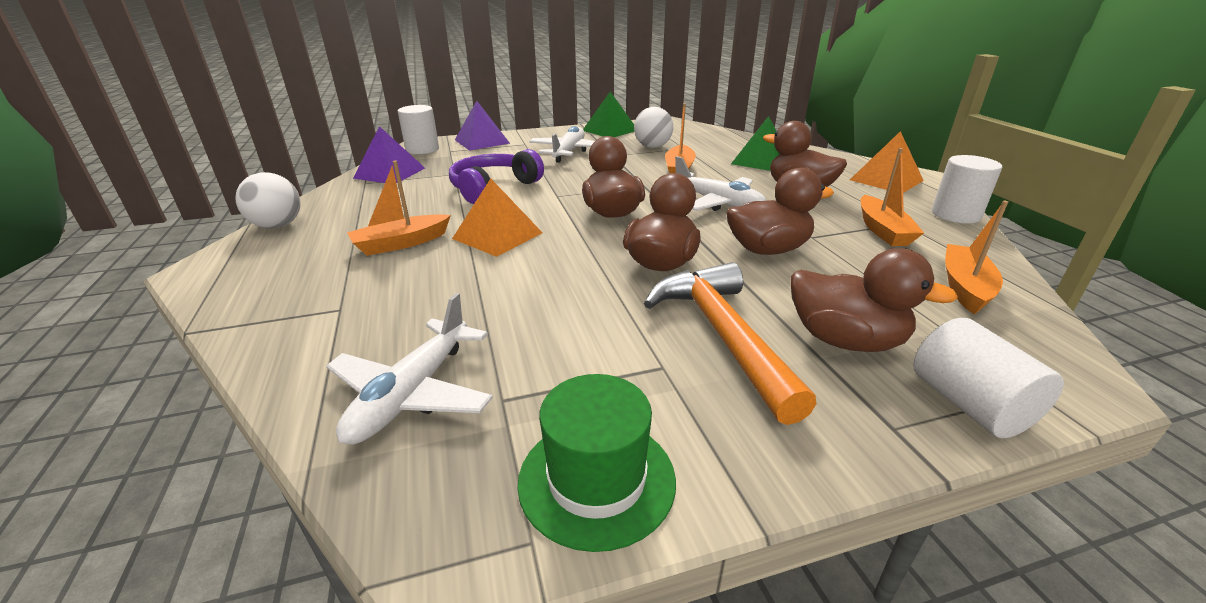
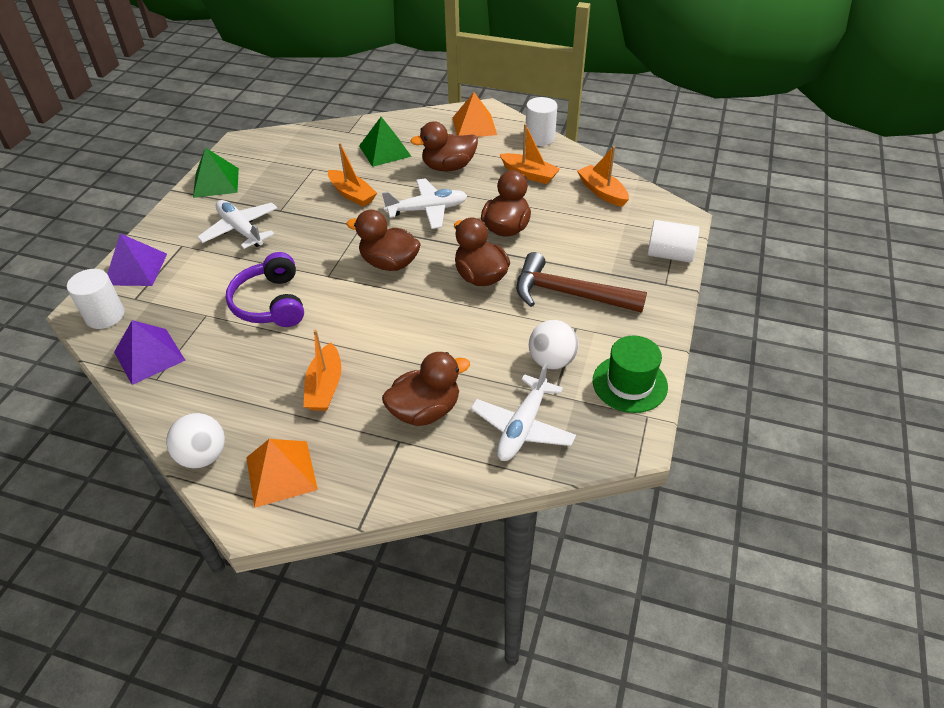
camera: 55 degrees left, 15 degrees up
white plane [326,293,493,445] -> white plane turned 60 degrees clockwise [471,363,576,461]
orange pyramid [452,178,542,257] -> orange pyramid moved to [246,439,318,508]
white ball [634,107,673,148] -> white ball moved to [529,320,579,369]
orange hammer [644,262,816,425] -> brown hammer [516,252,647,313]
brown duck [791,248,958,352] -> brown duck moved to [382,352,470,426]

